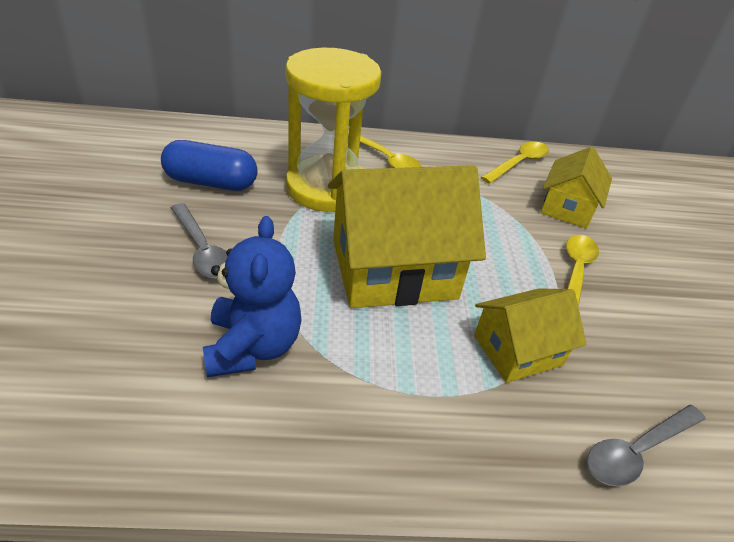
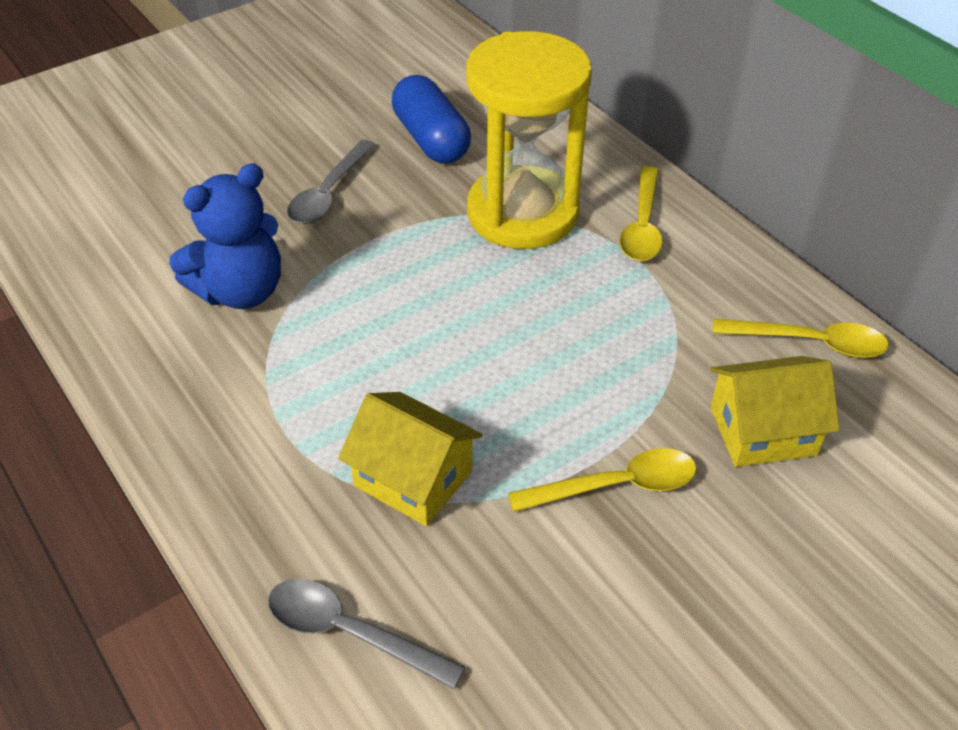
camera: 60 degrees right, 5 degrees up
yellow house [328,165,486,308] -> none

